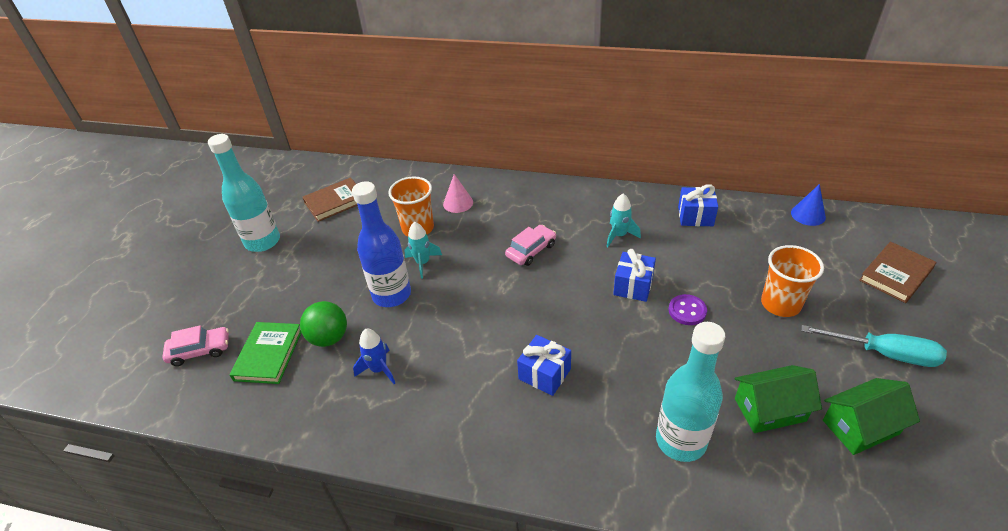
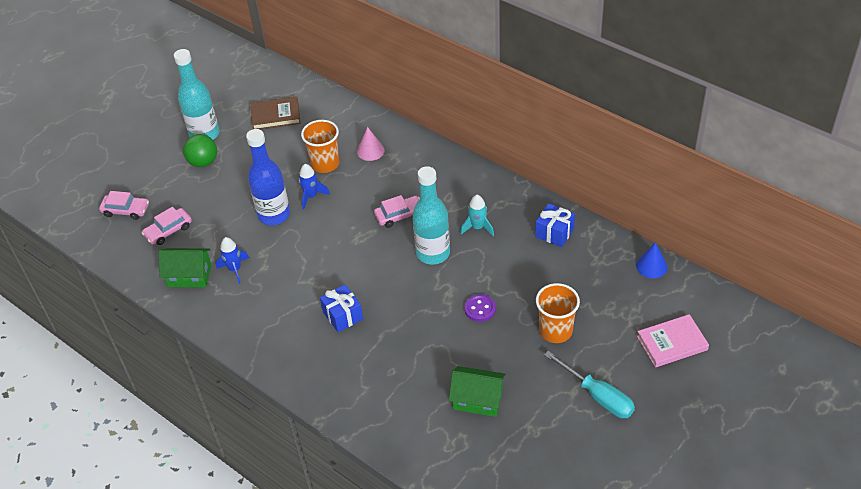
camera: 25 degrees right, 5 degrees up
green book [230,322,301,384] -> pink car [142,207,192,245]
green ball [300,301,347,347] -> green ball moved to [183,134,217,167]
turquoise rocket [404,222,442,279] -> blue rocket [299,164,330,209]
blue gift [613,249,656,302] -> none
turquoise bottle [656,322,725,462] -> turquoise bottle moved to [412,166,450,265]
green house [823,378,920,455] -> green house moved to [159,248,212,288]
brown book [859,242,936,303] -> pink book [637,314,709,367]

